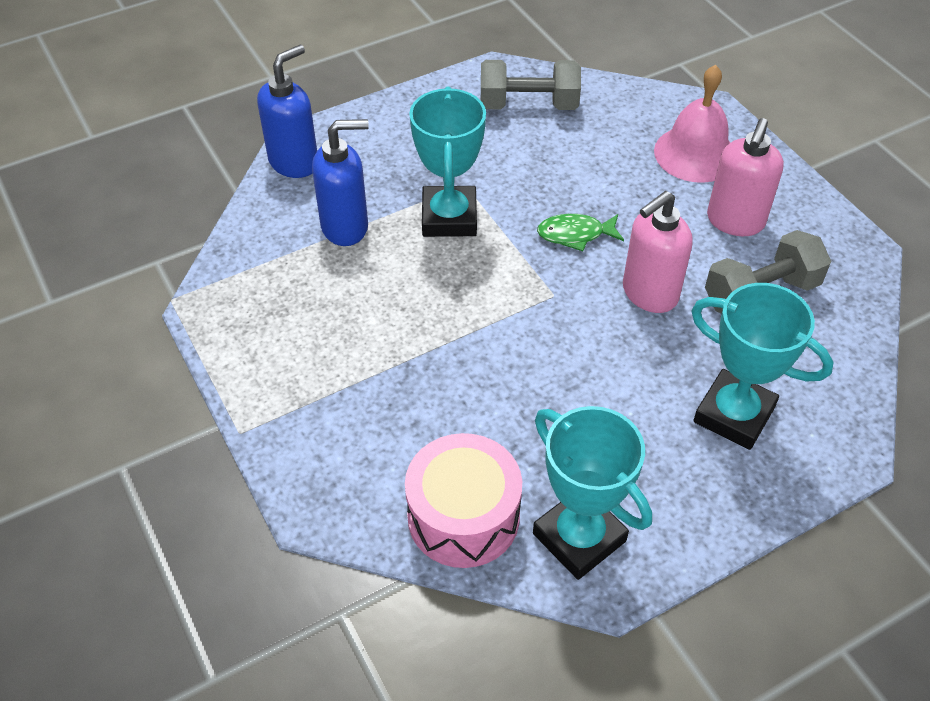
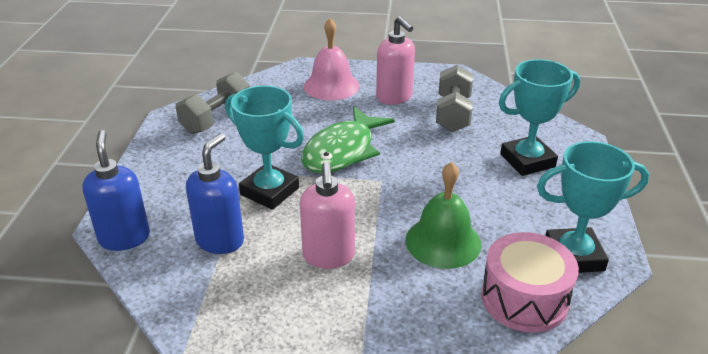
camera: 55 degrees left, 15 degrees down
green fish [537,214,624,251] -> green fish [301,106,395,173], size x1.95
pink soap dispenser [623,191,693,313] -> pink soap dispenser moved to [300,162,355,269]
none -> green bell [406,162,481,269]

